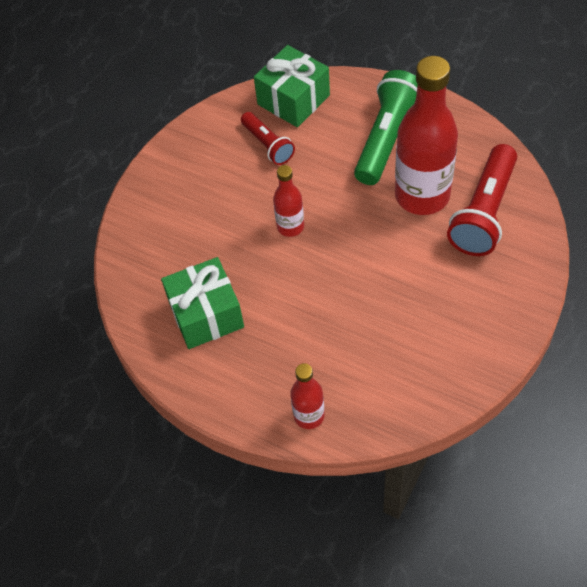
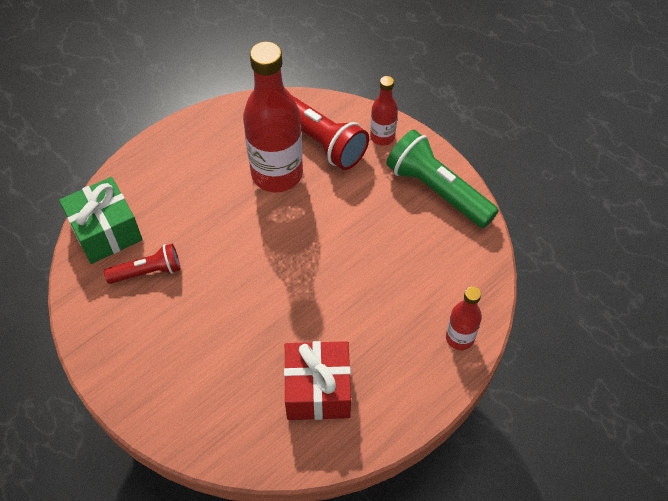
camera: 75 degrees left, 0 degrees up
green gift [161,257,244,349] -> red gift [284,341,351,420]
red bottle [273,165,304,237] -> red bottle moved to [370,76,398,146]
green flashlight [354,70,418,185] -> green flashlight moved to [386,130,499,228]

